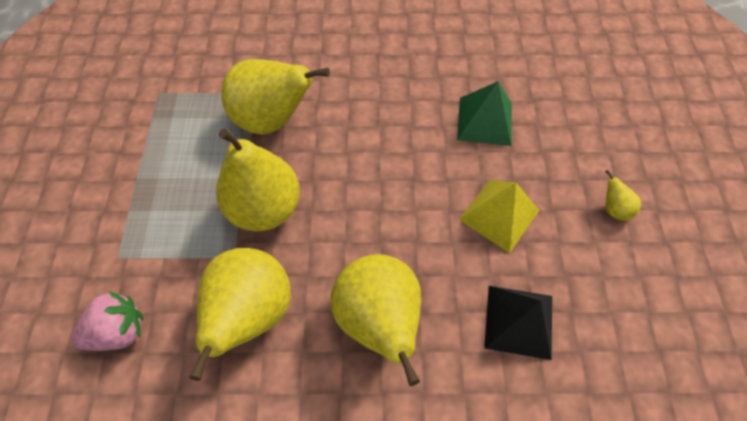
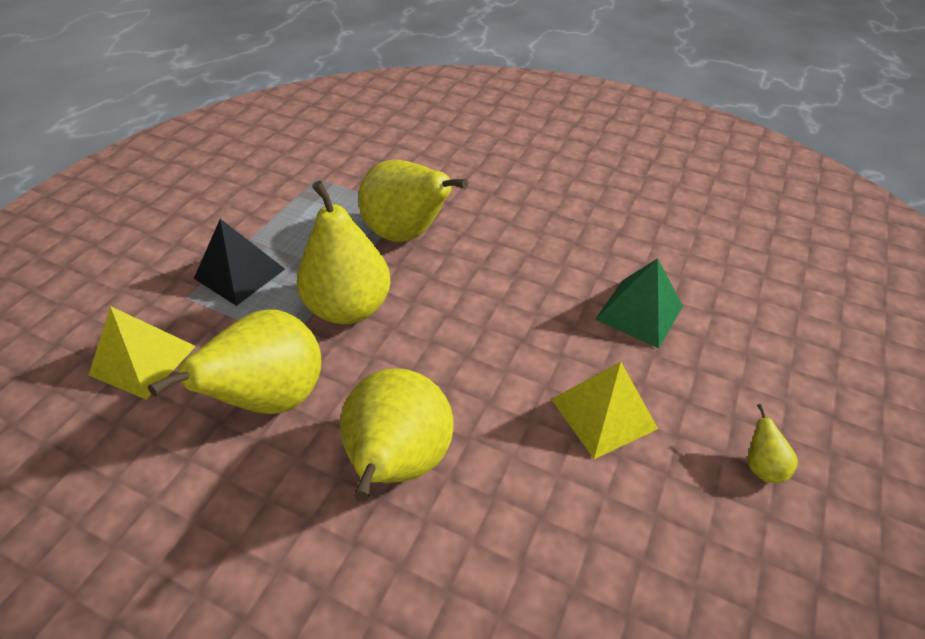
camera: 25 degrees right, 15 degrees down
pink strawberry [71,291,143,351] -> yellow pyramid [89,306,196,399]
black pyramid [484,286,552,360] -> black pyramid moved to [194,219,285,306]

